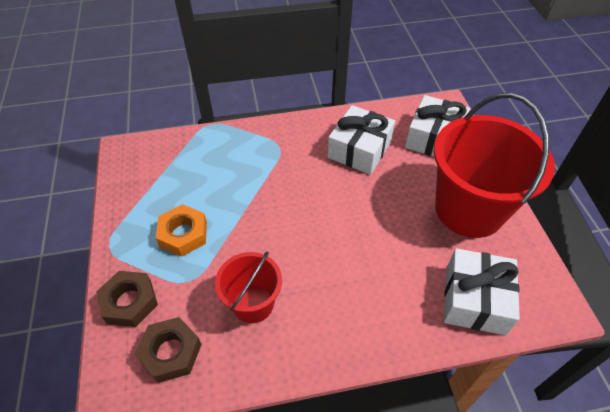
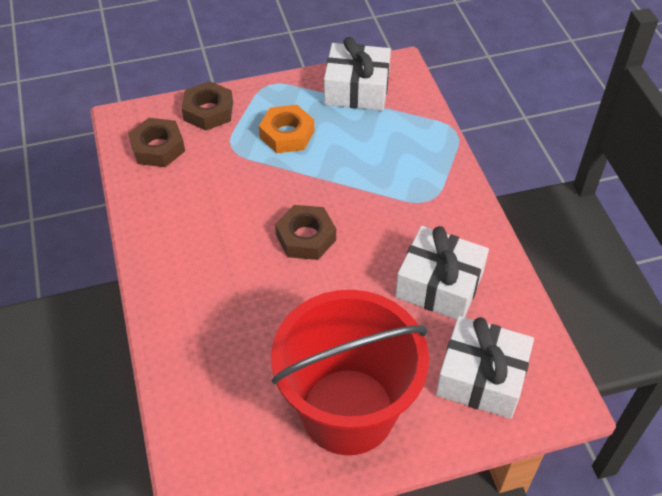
camera: 85 degrees right, 0 degrees up
red bucket [215,251,282,323] -> none
white gift [444,248,520,335] -> white gift moved to [324,37,391,111]
none -> brown nut [275,205,336,260]

